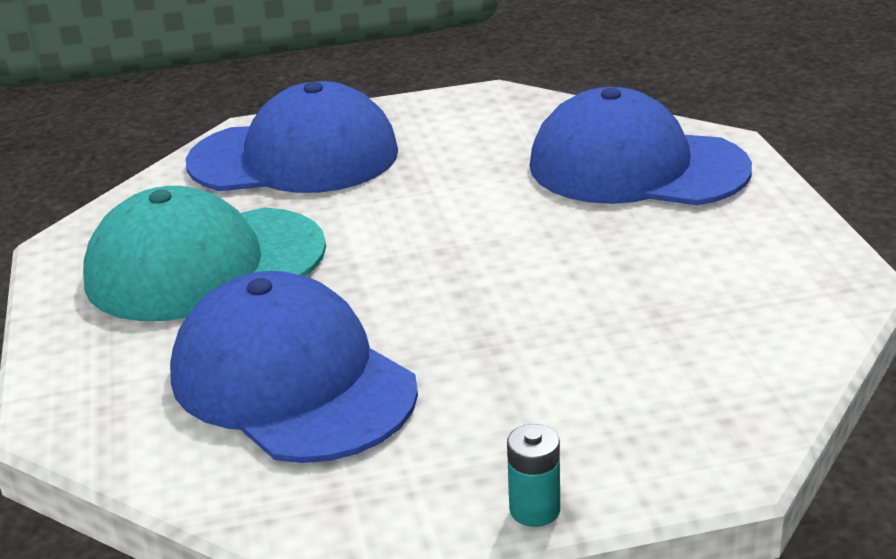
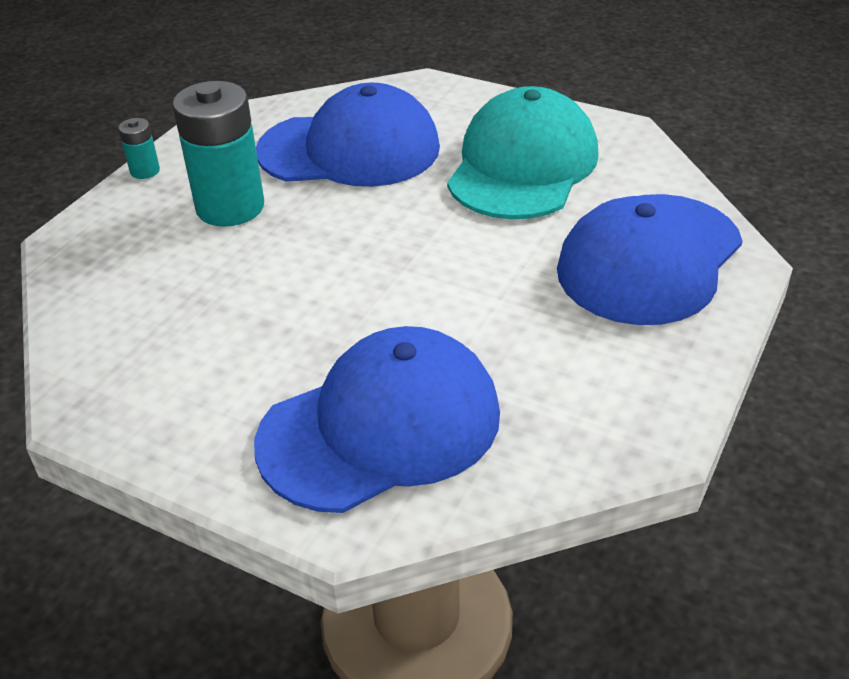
camera: 130 degrees right, 10 degrees up
none -> turquoise battery [172,81,264,227]

